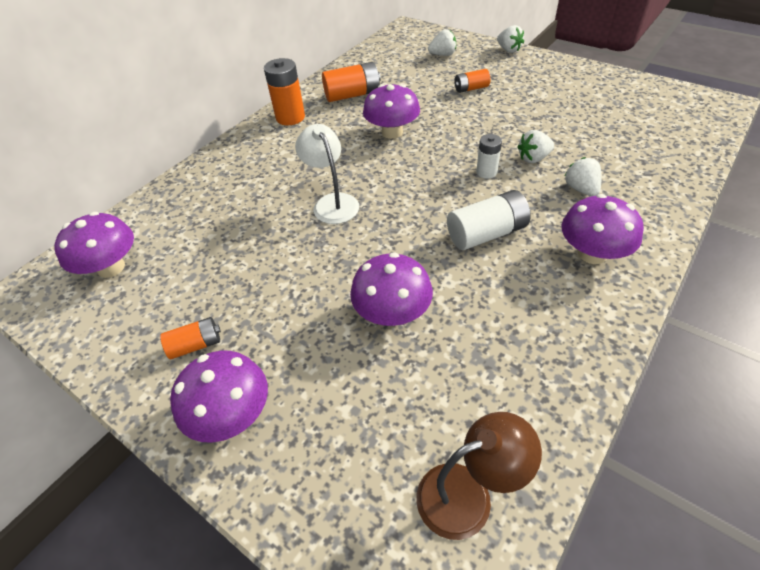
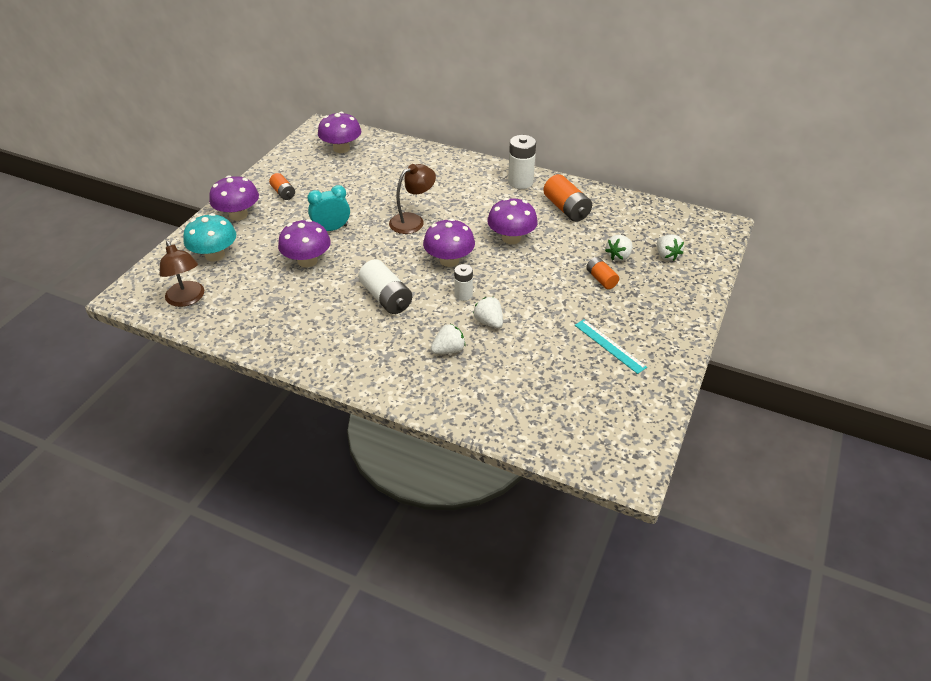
camera: 75 degrees right, 5 degrees down
orange battery [264,58,305,125] -> white battery [508,135,536,189]
white lamp [295,124,359,224] -> brown lamp [389,164,436,234]
white strawberry [497,25,524,53] -> white strawberry moved to [605,235,633,261]
purple mushroom [562,194,644,264] -> purple mushroom moved to [423,218,475,267]
none -> turquoise mushroom [183,213,236,261]
none -> turquoise clock [307,185,350,231]
none -> turquoise ruler [575,320,647,374]

